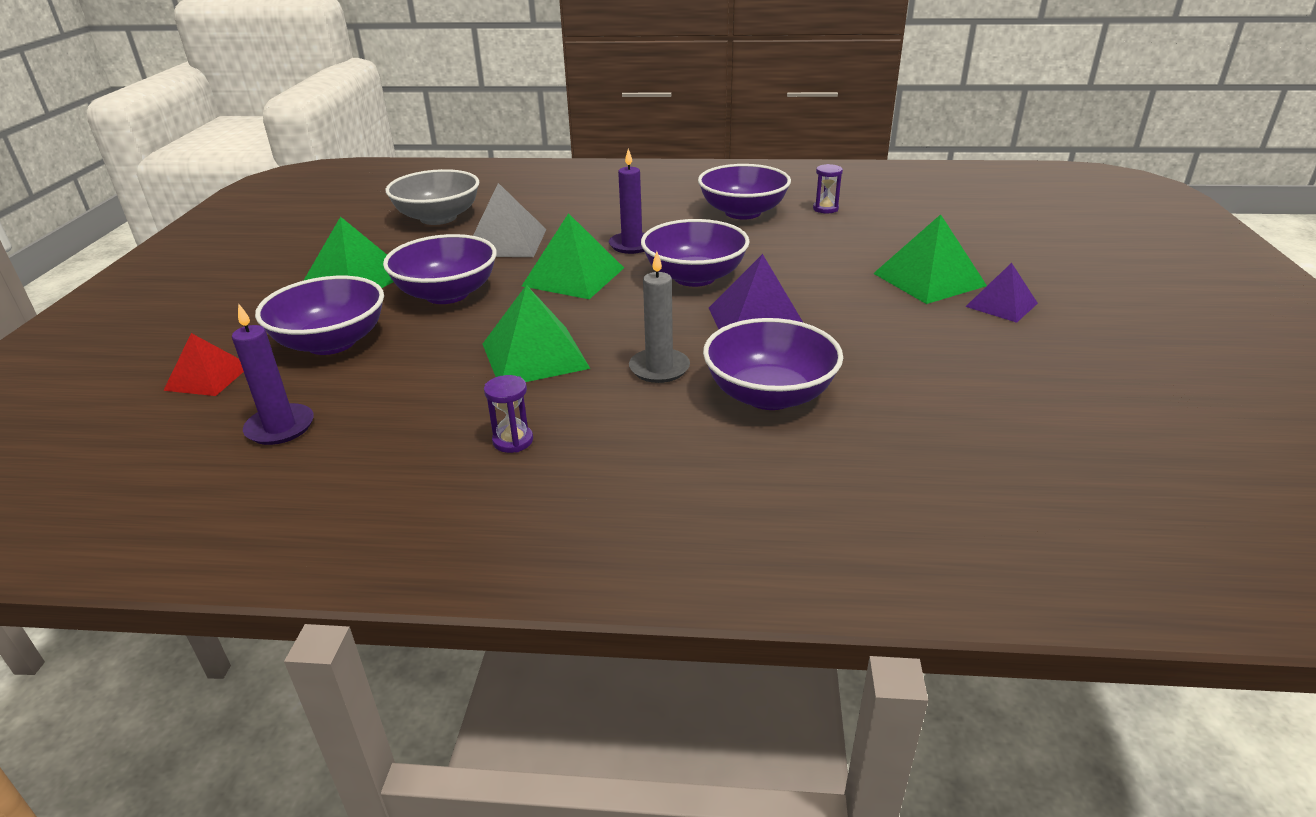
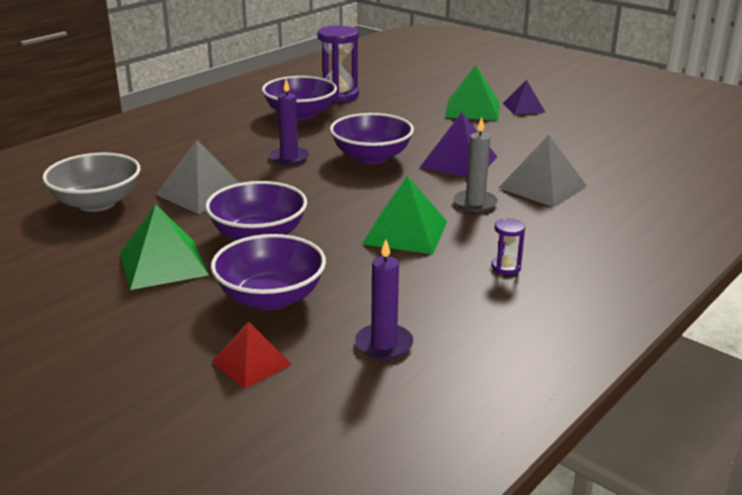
camera: 55 degrees left, 5 degrees down
green pyramid [522,213,624,299] -> none
purple bowl [703,318,843,410] -> grey pyramid [498,135,587,207]
purple hourglass [813,164,843,213] -> purple hourglass [318,26,359,102], size x2.04

